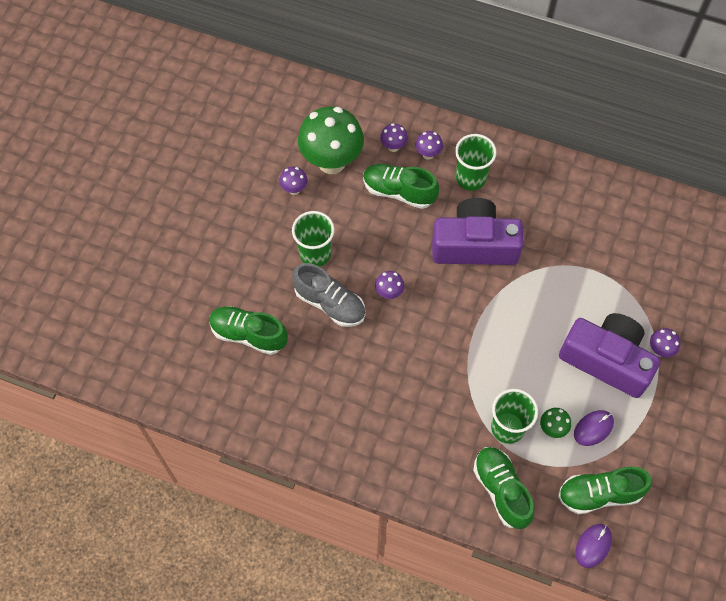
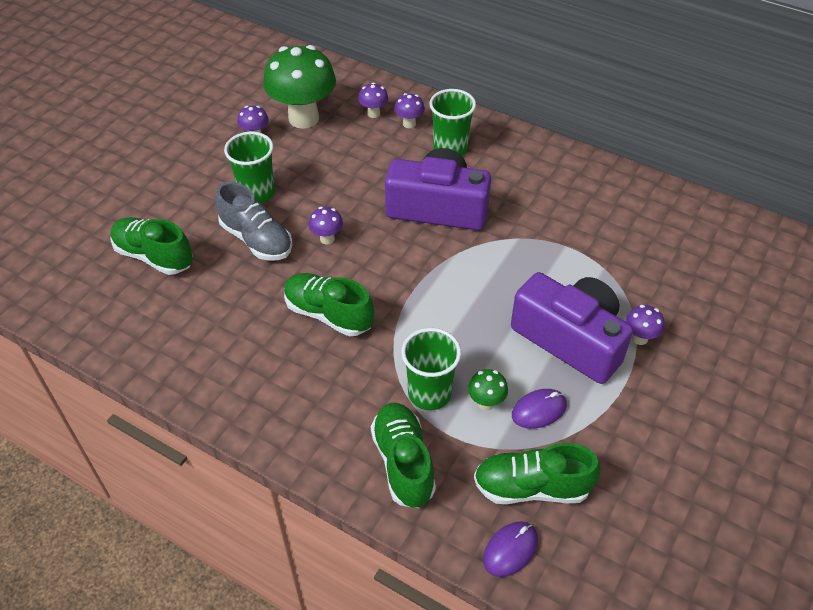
camera: 10 degrees right, 15 degrees down
green shoe [363,164,439,209] -> green shoe moved to [284,273,374,336]

